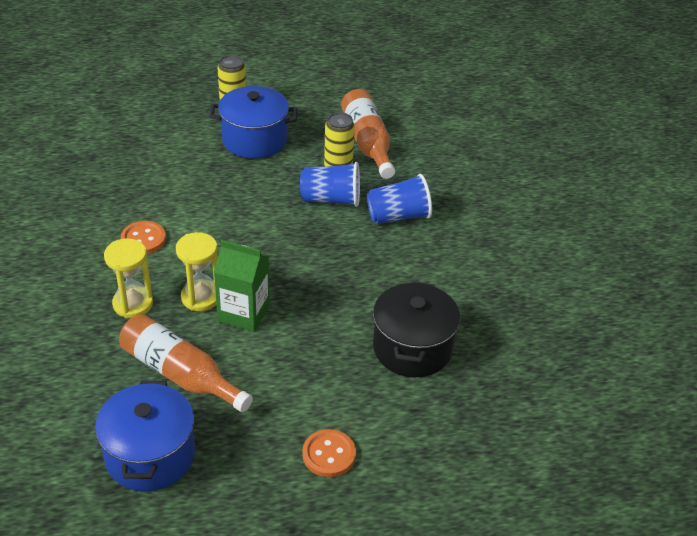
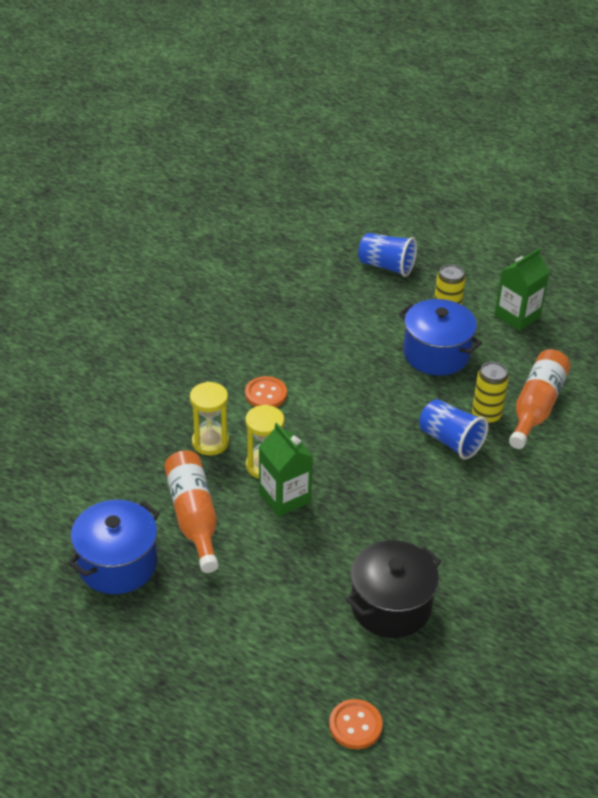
camera: 40 degrees right, 0 degrees up
orange button [302,429,356,477] -> orange button moved to [329,699,383,749]
blue cup [367,174,432,224] -> blue cup moved to [358,233,417,277]
none -> green carton [495,248,550,331]

